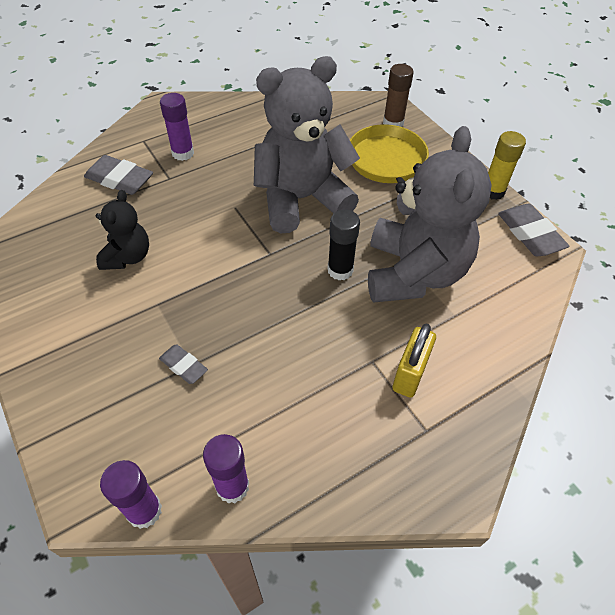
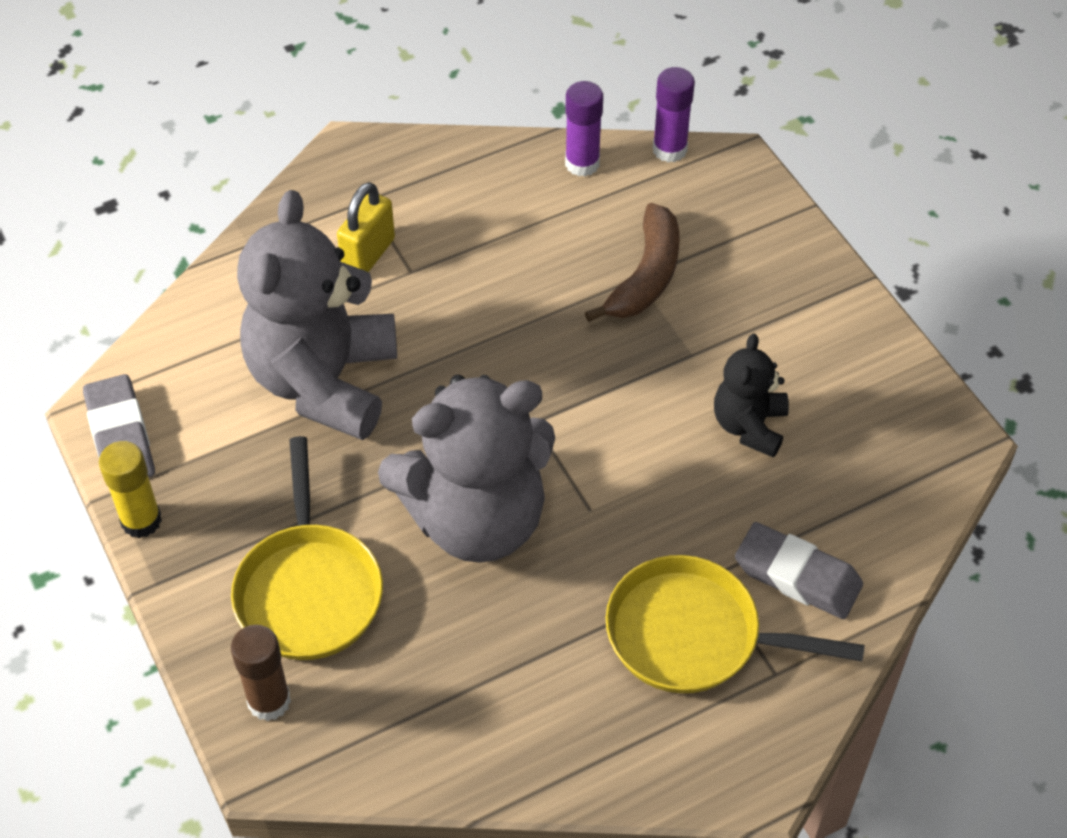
camera: 175 degrees left, 0 degrees up
grey eraser [159,344,208,384] -> brown banana [585,203,680,322]
purple glue stick [160,93,194,161] -> yellow pan [606,555,865,693]
black glue stick [327,209,360,280] -> none

